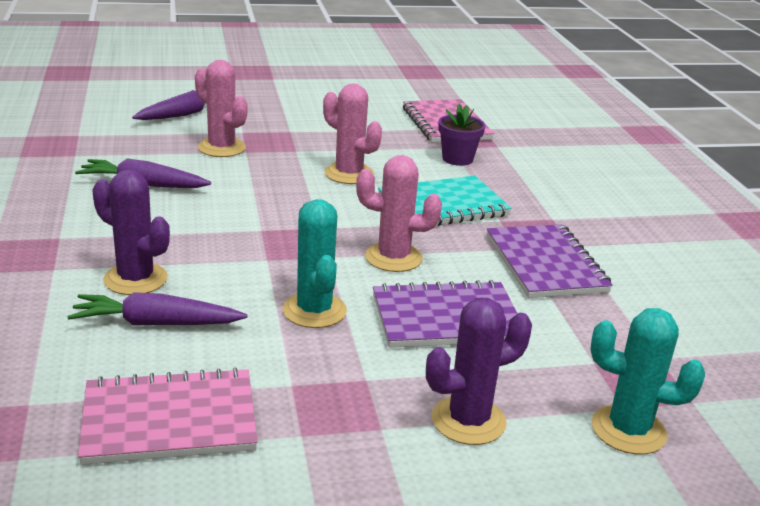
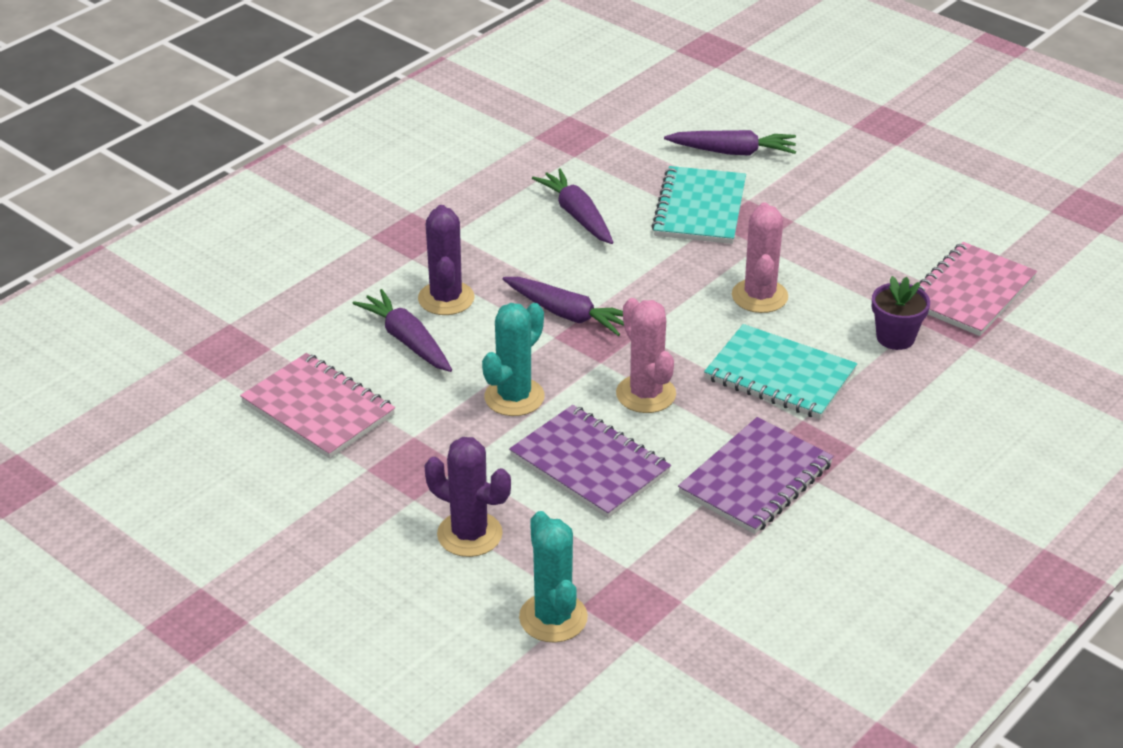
camera: 55 degrees right, 10 degrees up
pink cactus [195,60,248,157] -> turquoise notebook [651,166,746,244]
none -> purple carrot [503,277,624,336]

